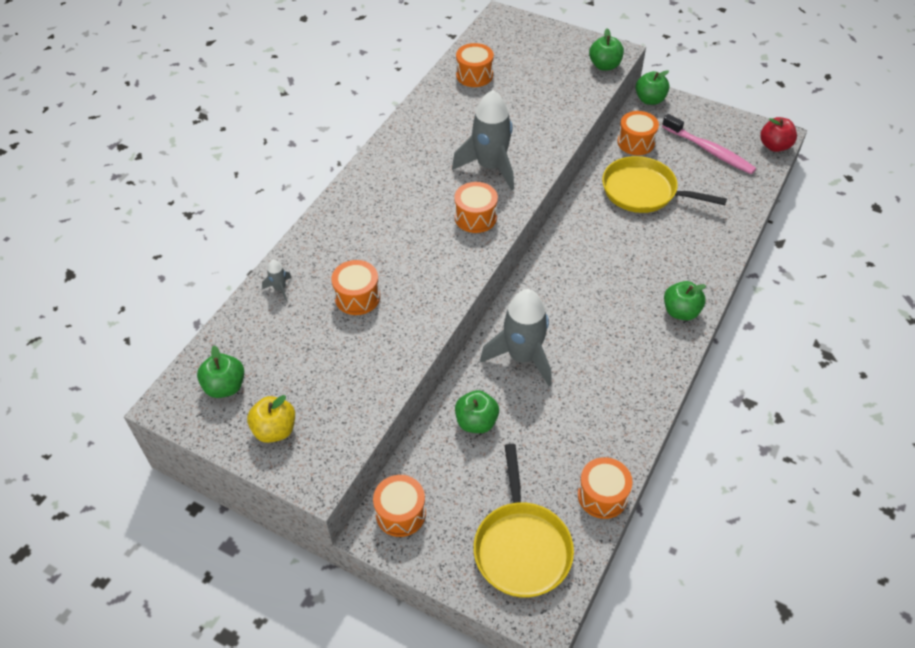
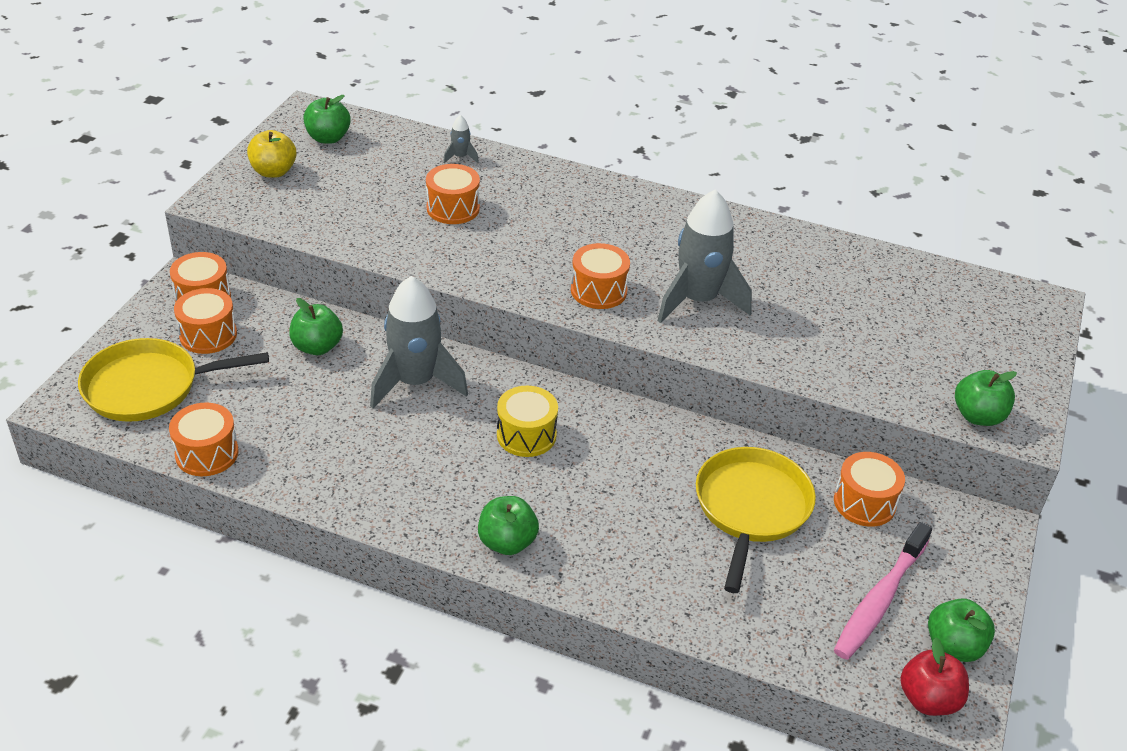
camera: 80 degrees right, 10 degrees down
orange drum [456,43,494,87] -> orange drum moved to [174,288,237,354]
green apple [636,70,670,105] -> green apple moved to [928,598,995,662]
none -> yellow drum [497,386,558,457]

